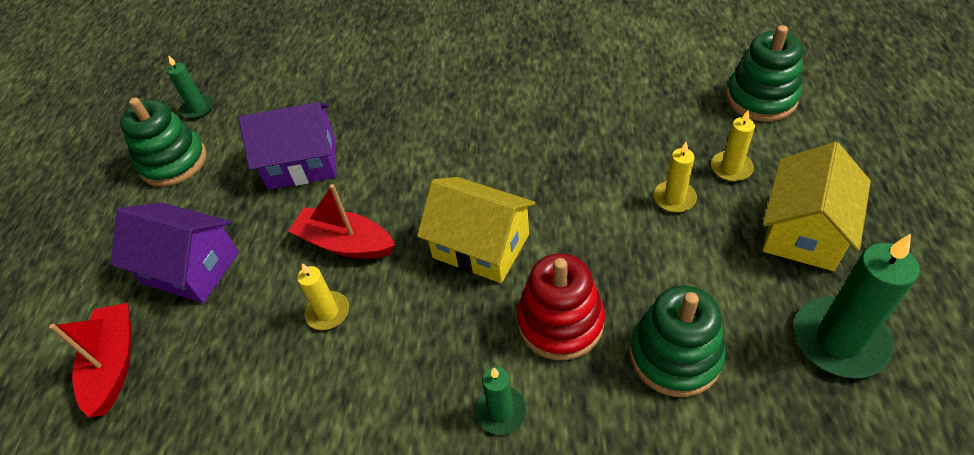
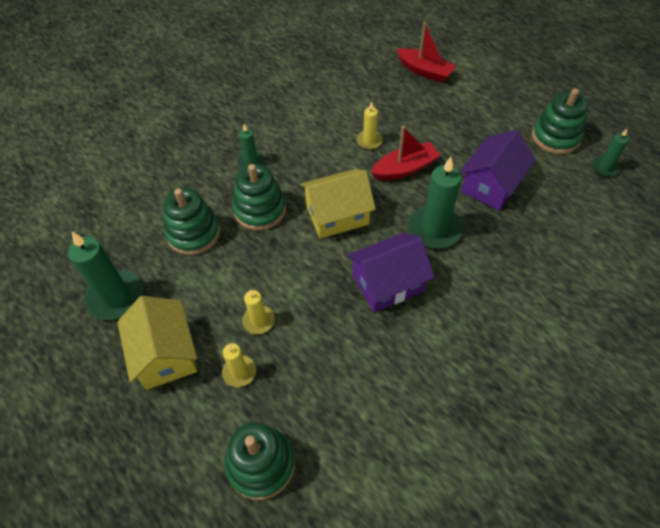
camera: 130 degrees right, 5 degrees up
purple house [110,203,239,303] -> purple house moved to [347,232,434,312]
red stacking toy [517,253,605,360] -> green stacking toy [232,164,286,231]
none -> green candle [408,157,463,249]

